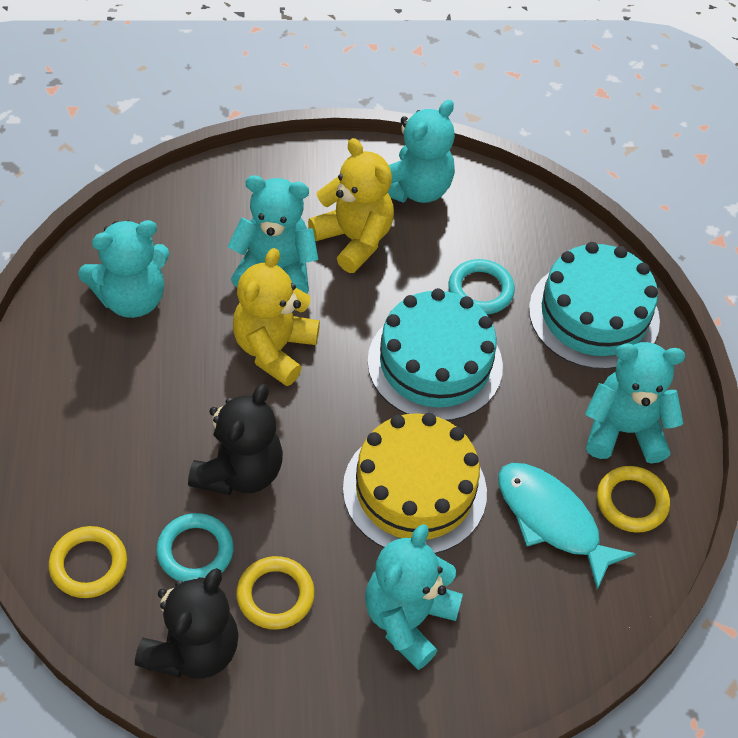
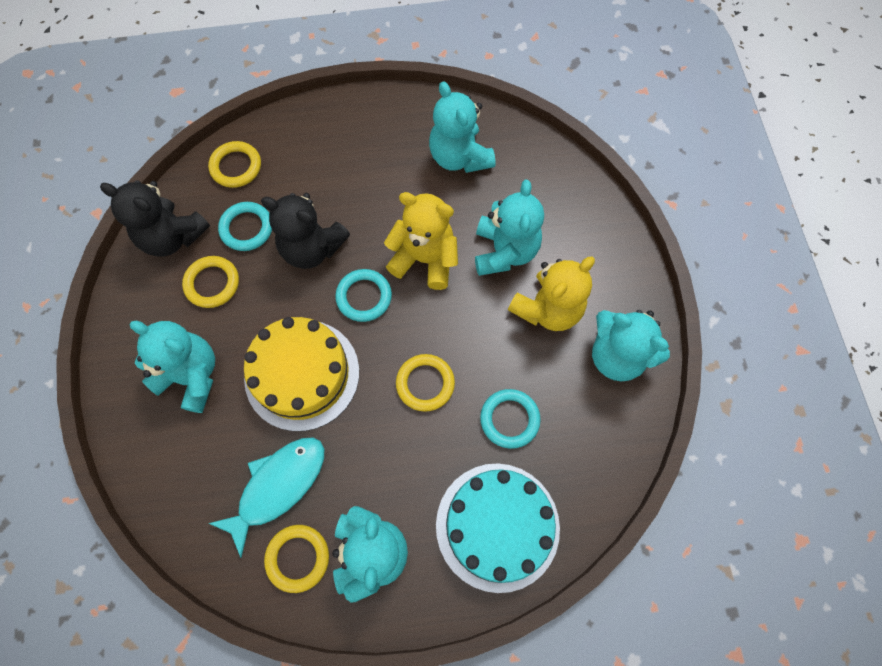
camera: 90 degrees right, 15 degrees up
turquoise cake [368,288,503,421] -> yellow ring [396,354,455,412]
none -> turquoise ring [335,269,392,322]

